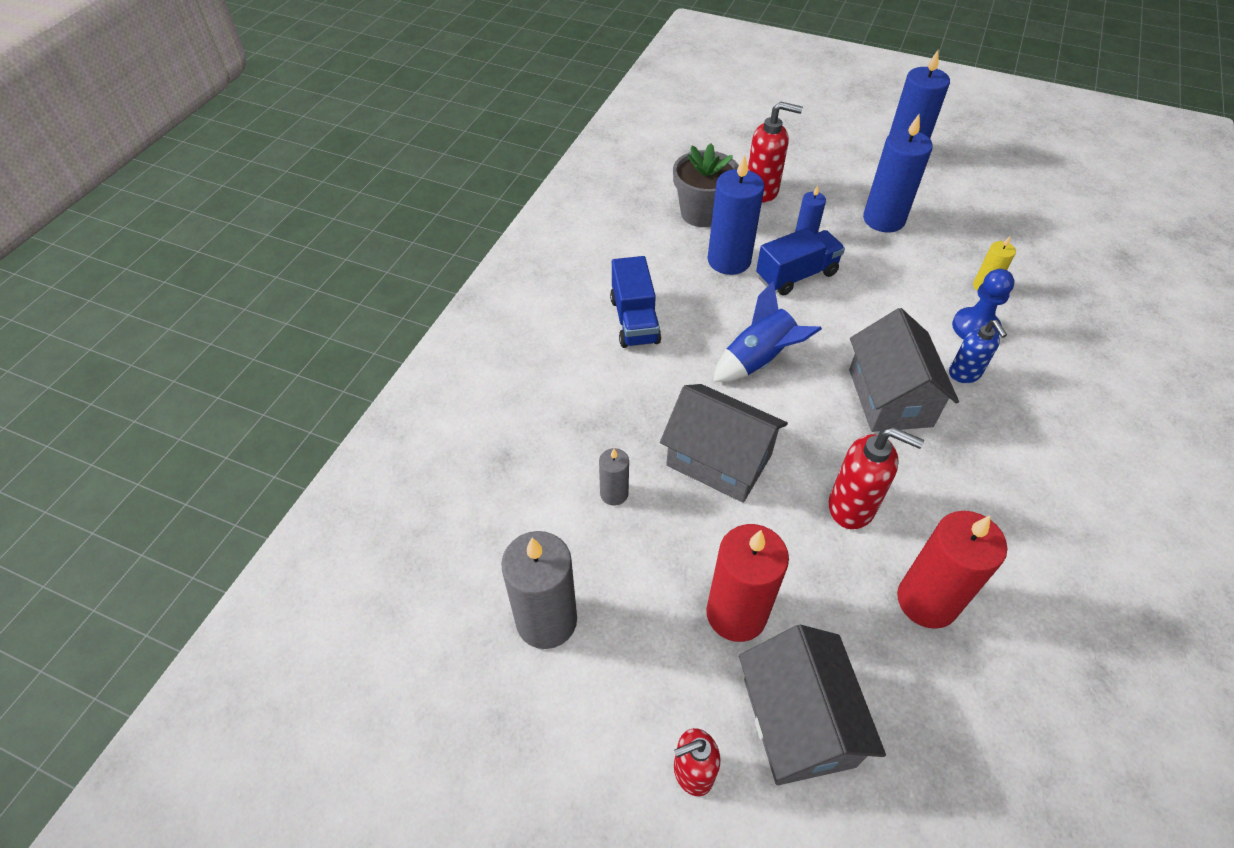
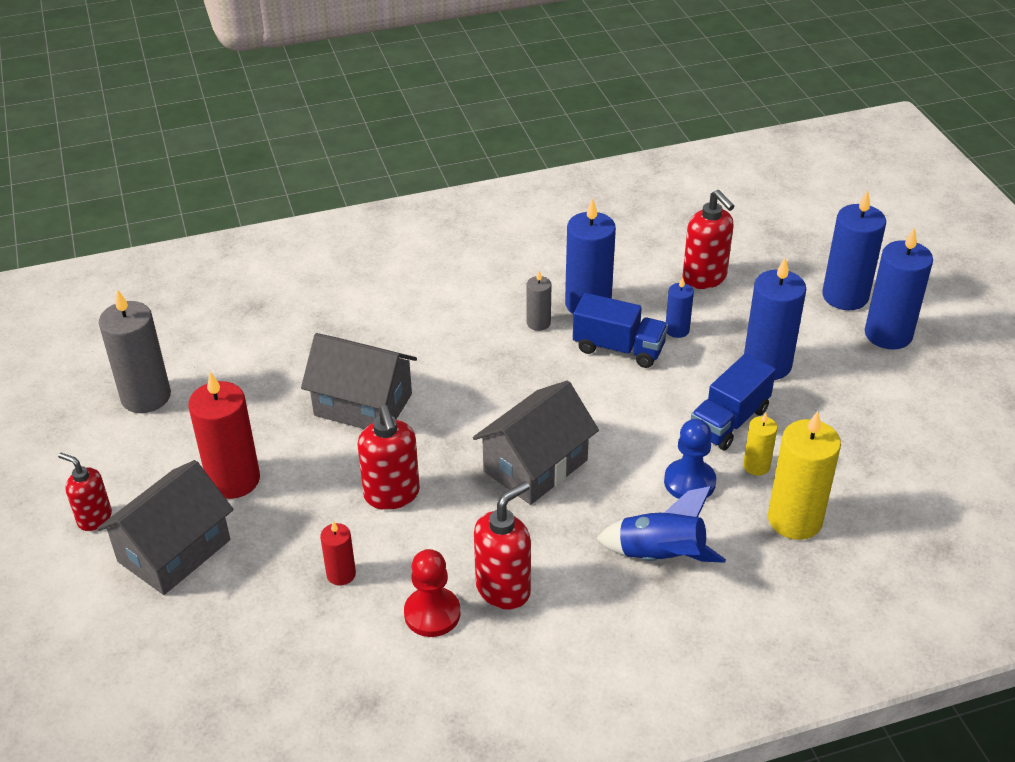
camera: 50 degrees right, 10 degrees down
grey candle [599,448,629,506] -> grey candle moved to [527,271,551,331]
blue truck [610,256,661,348] -> blue truck moved to [691,353,776,450]
grey house [660,384,788,503] -> grey house turned 60 degrees counterclockwise [301,333,417,429]
grey flower pot [673,143,739,227] -> none
blue rocket [713,281,822,382] -> blue rocket moved to [596,486,726,563]
red candle [897,511,1007,629] -> red candle [320,521,356,586], size x0.52
blue soap dispenser [949,320,1007,383] -> none
none -> red pawn [404,549,460,637]
none -> red soap dispenser [474,481,531,610]
none -> yellow candle [768,411,841,540]
none -> blue candle [822,190,886,310]

